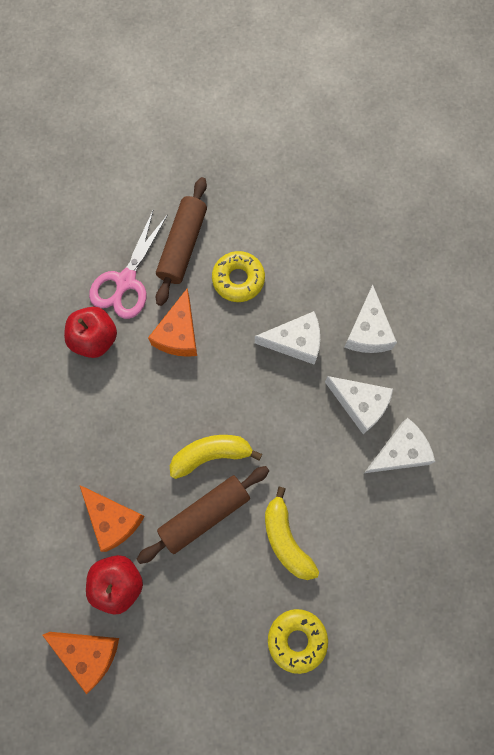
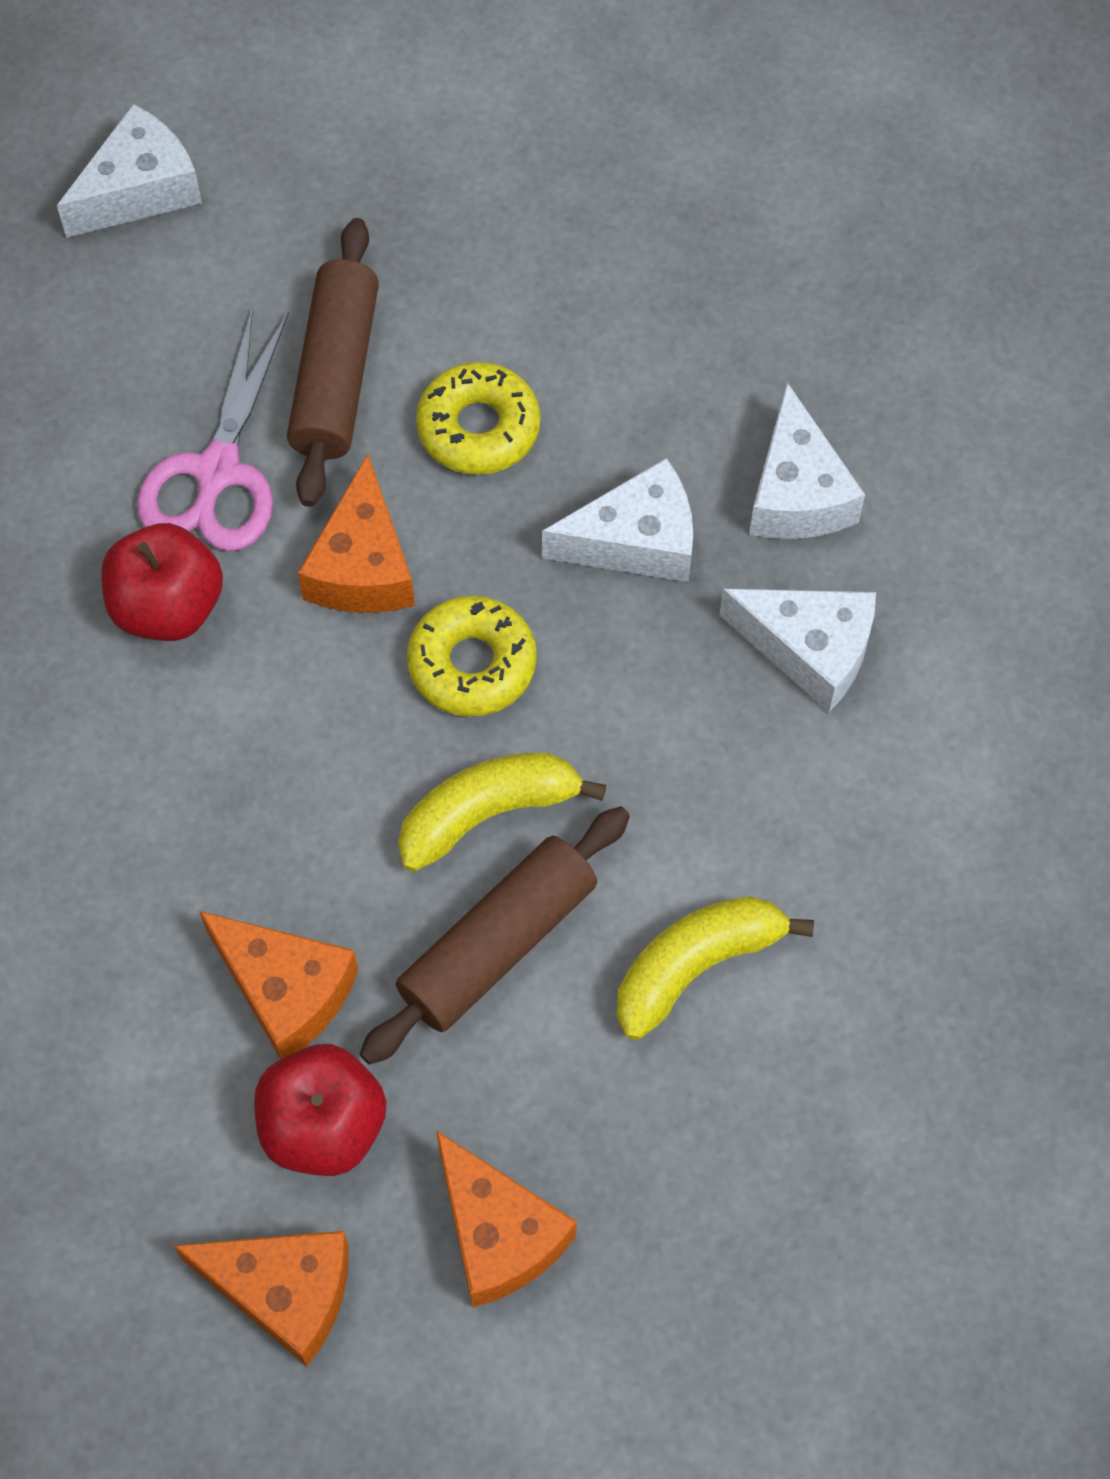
camera: 10 degrees left, 10 degrees down
yellow banana [265,486,319,580] -> yellow banana turned 90 degrees clockwise [617,896,814,1040]
yellow donut [268,609,328,674] -> yellow donut moved to [407,596,537,717]
white cheese [364,418,435,473] -> white cheese moved to [57,104,202,238]
none -> orange cheese [436,1130,577,1308]

